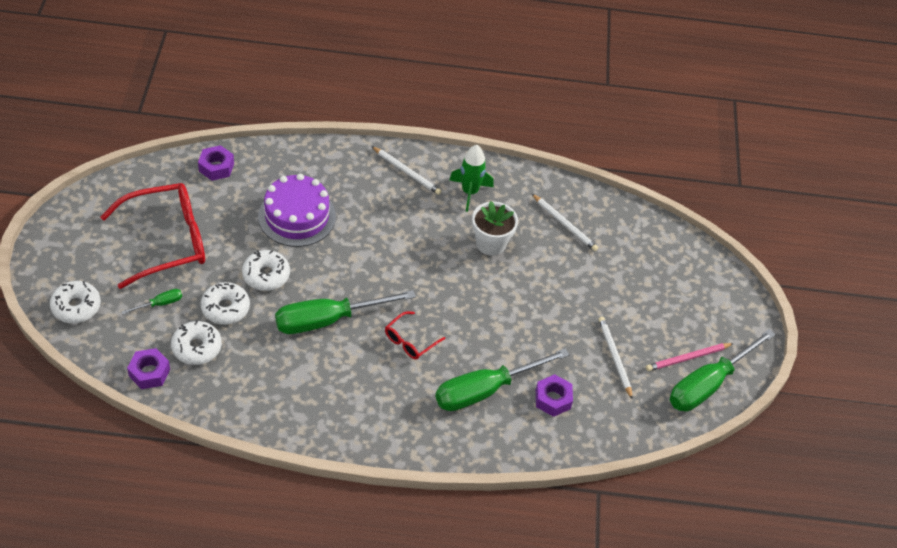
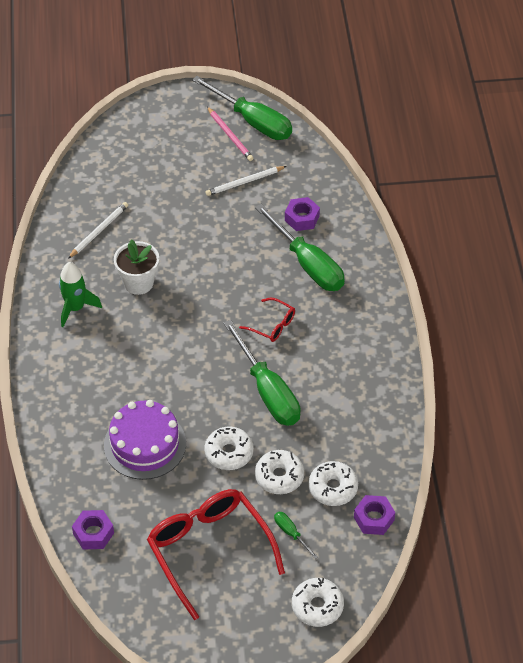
camera: 95 degrees left, 0 degrees up
white pencil [372,146,441,195] -> none

